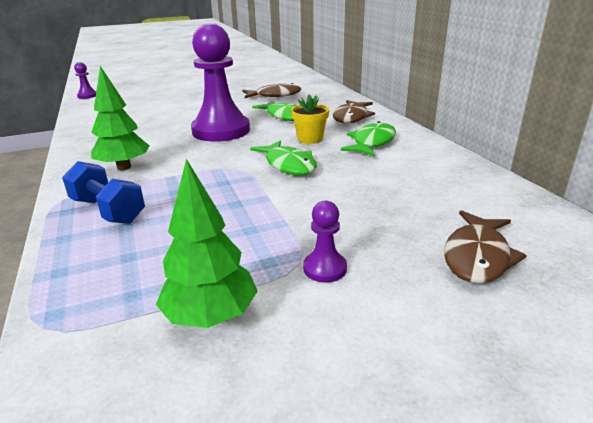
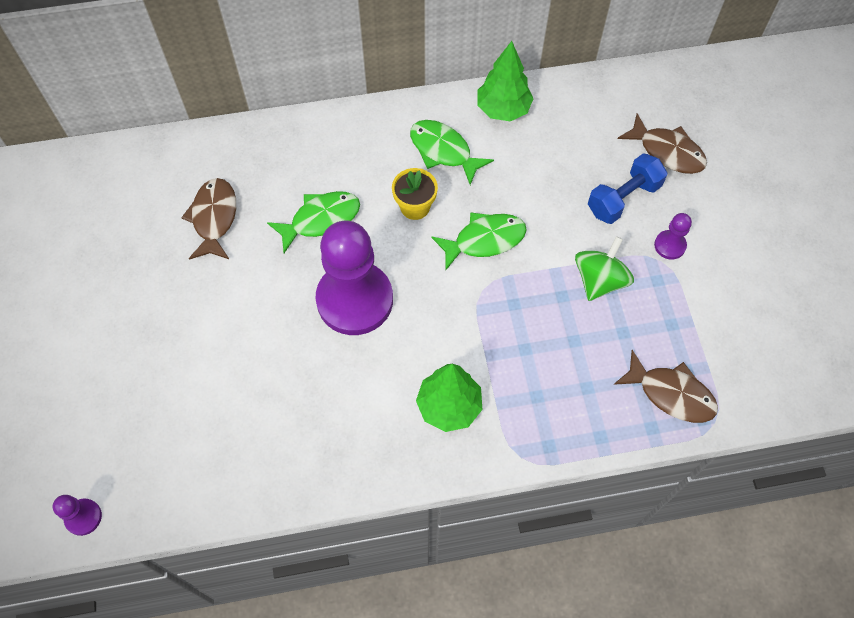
camera: 80 degrees left, 35 degrees up
blue dumbbell [62,161,145,224] -> blue dumbbell moved to [588,153,667,224]
green tree [156,159,258,328] -> green tree moved to [477,41,534,121]
brown fish [333,100,375,123] -> brown fish moved to [614,350,718,423]
none -> green spinning top [575,236,634,301]

